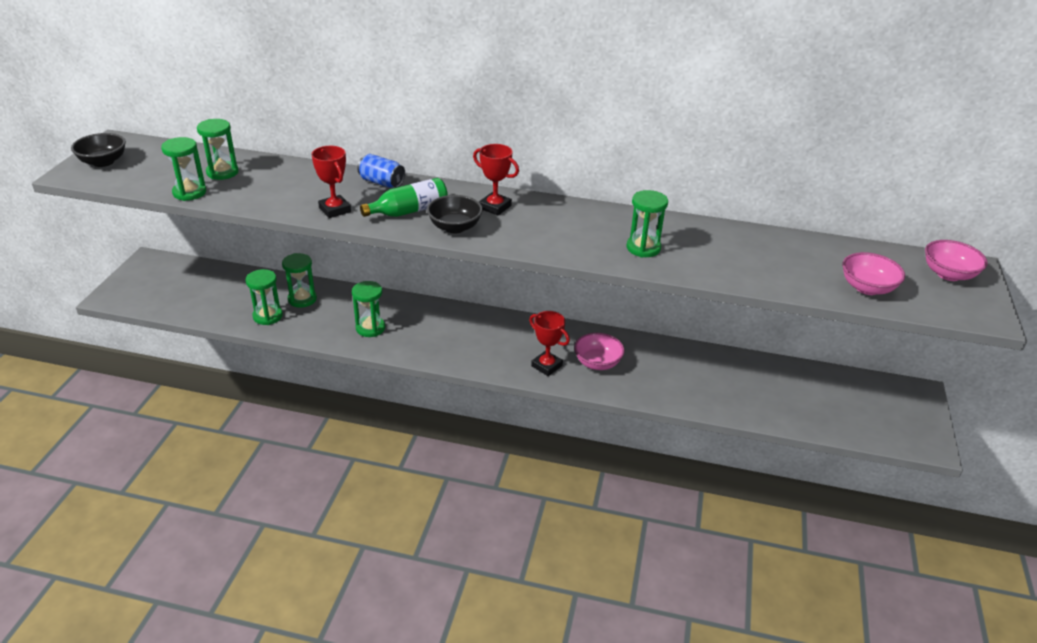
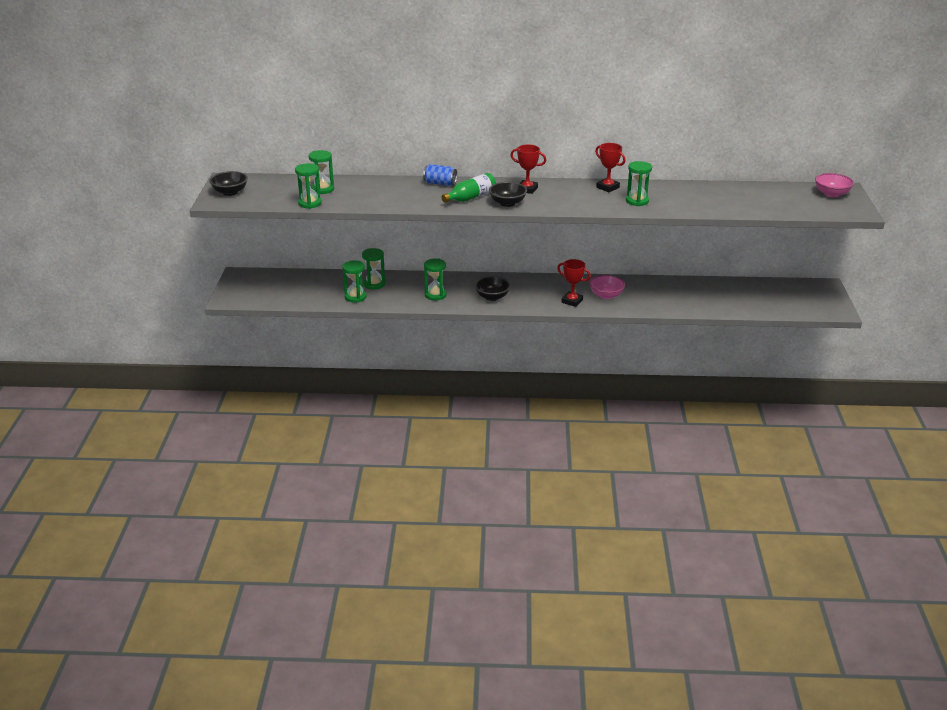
camera: 10 degrees left, 5 degrees down
red trophy [311,146,351,218] -> red trophy moved to [595,143,625,192]
pink bowl [842,252,905,295] -> none
none -> black bowl [475,276,511,301]

